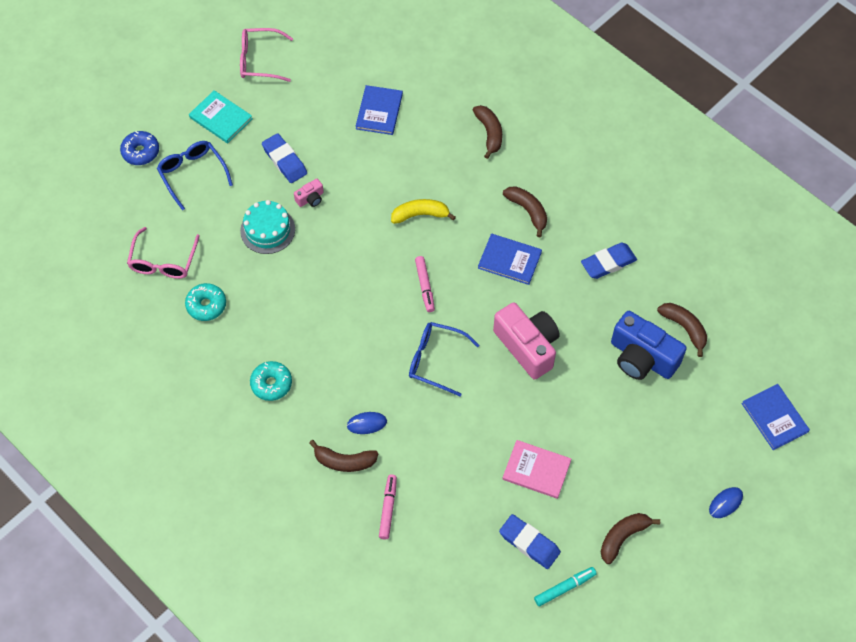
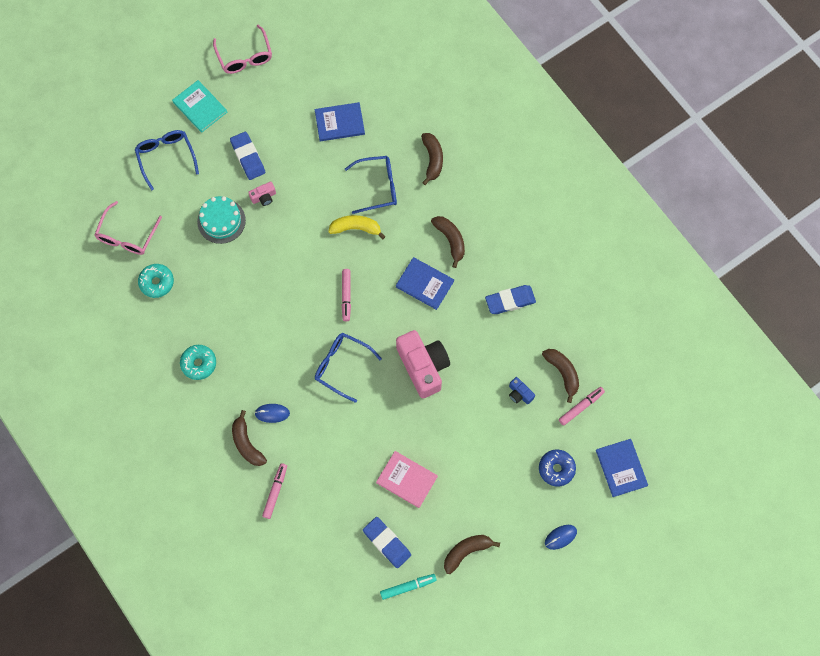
camera: 10 degrees right, 10 degrees up
blue donut [120,131,159,165] -> blue donut moved to [539,450,576,487]
pink glasses [240,28,293,82] -> pink glasses turned 120 degrees counterclockwise [213,25,272,74]
brown banana [309,440,378,472] -> brown banana turned 45 degrees clockwise [232,410,267,466]
blue book [356,85,403,135] -> blue book turned 60 degrees clockwise [315,102,365,141]
blue camera [611,311,687,380] -> blue camera [509,377,535,404], size x0.44
none -> blue glasses [345,156,397,214]
none -> pink marker [559,387,605,426]

